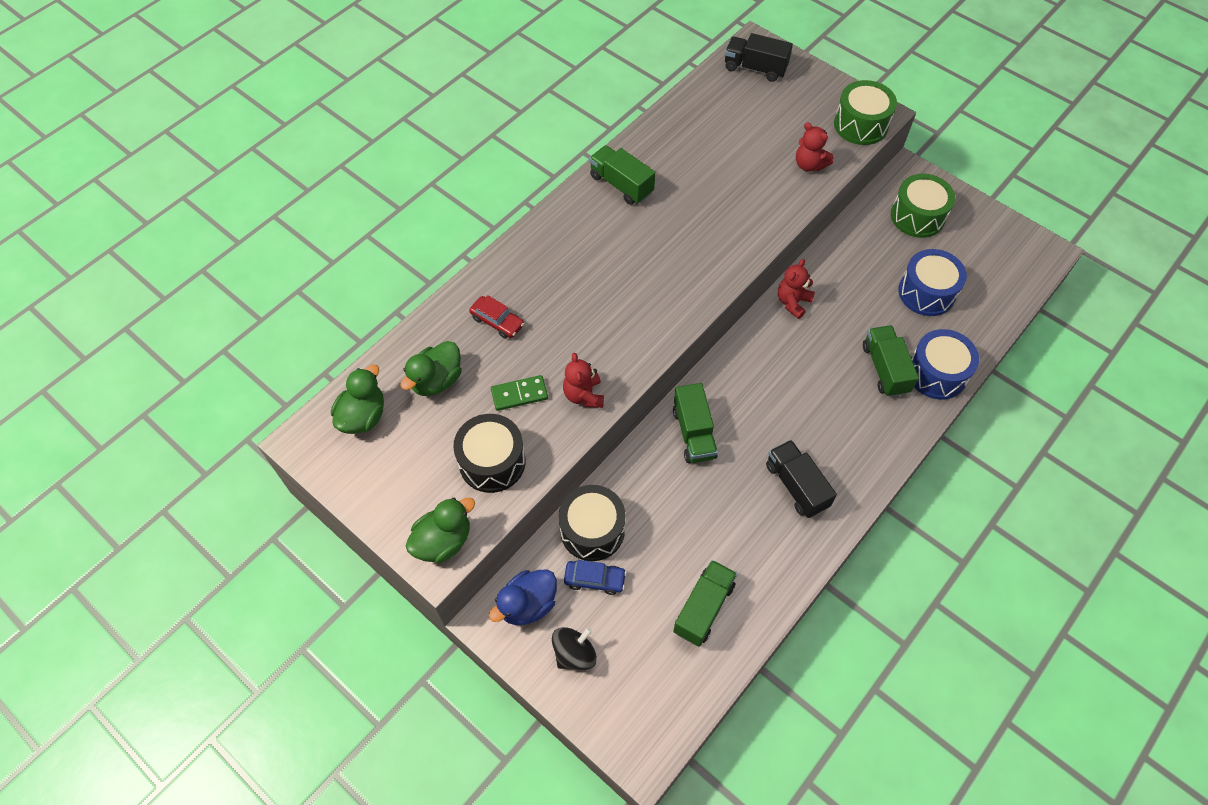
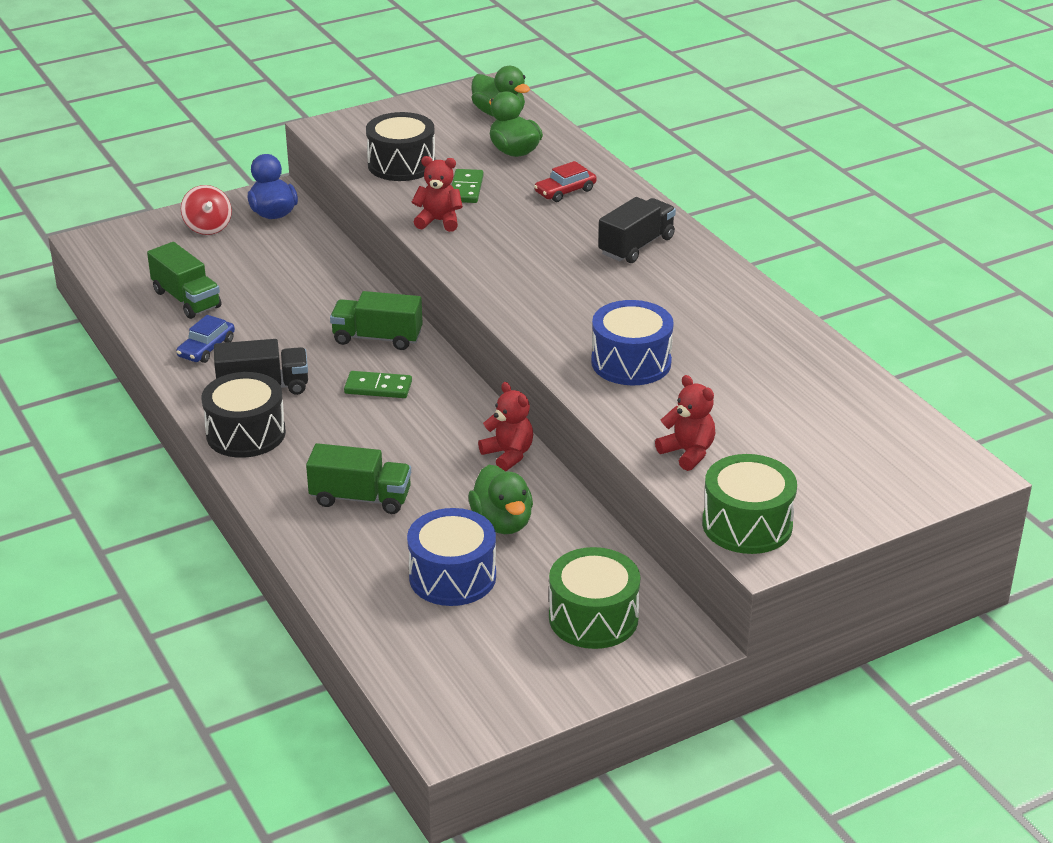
camera: 110 degrees right, 25 degrees down
green duck [406,498,475,563] -> green duck moved to [468,465,533,534]
black spinning top [552,627,597,670] -> red spinning top [181,185,232,235]
black drum [559,485,626,561] -> black drum moved to [201,372,286,458]
blue car [564,560,627,595] -> blue car moved to [176,315,235,363]
green truck [589,145,655,205] -> none
black truck [725,33,793,82] -> black truck moved to [598,197,676,263]
red teddy bear [796,122,834,172] -> red teddy bear turned 75 degrees clockwise [655,375,715,471]
blue drum [911,329,979,400] -> blue drum moved to [591,300,674,385]
none -> green domino [344,371,412,398]

